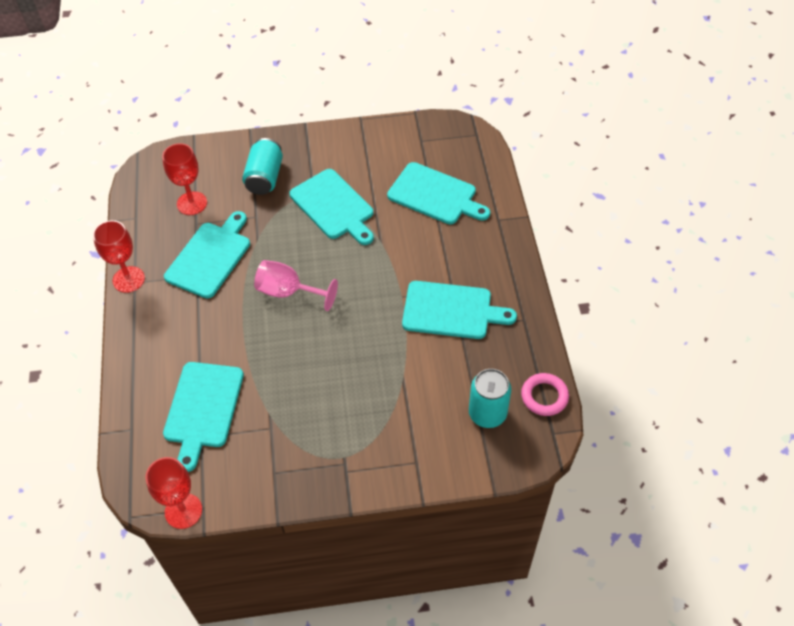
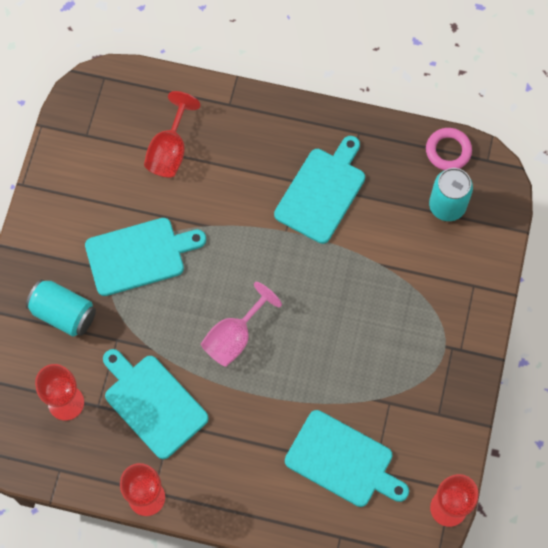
camera: 70 degrees left, 15 degrees up
turquoise cutting board [387,162,490,224] -> red goblet [144,91,201,177]

